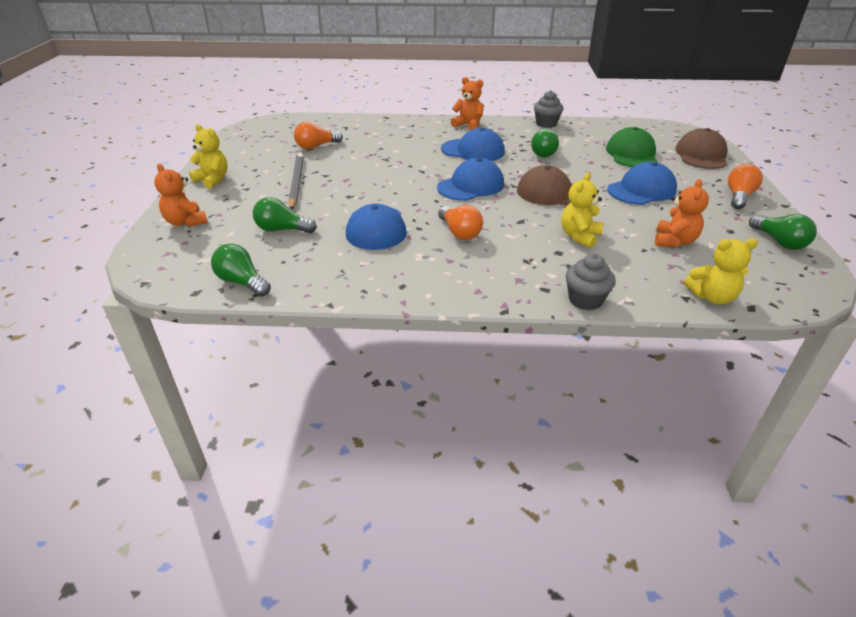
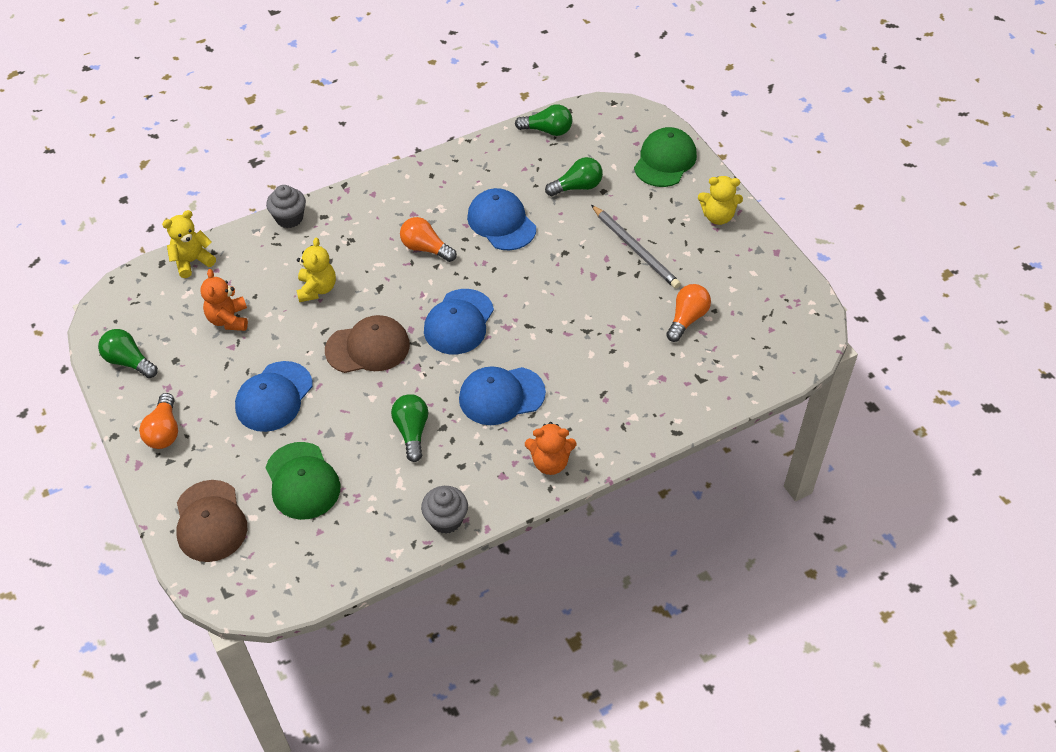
camera: 150 degrees right, 15 degrees up
orange teddy bear [154,164,208,227] -> green cap [634,127,697,187]

